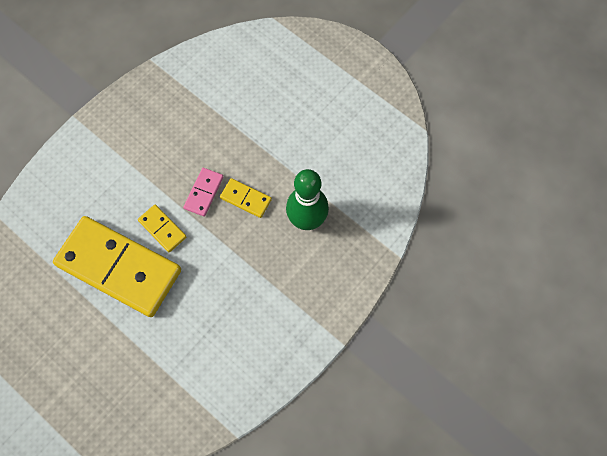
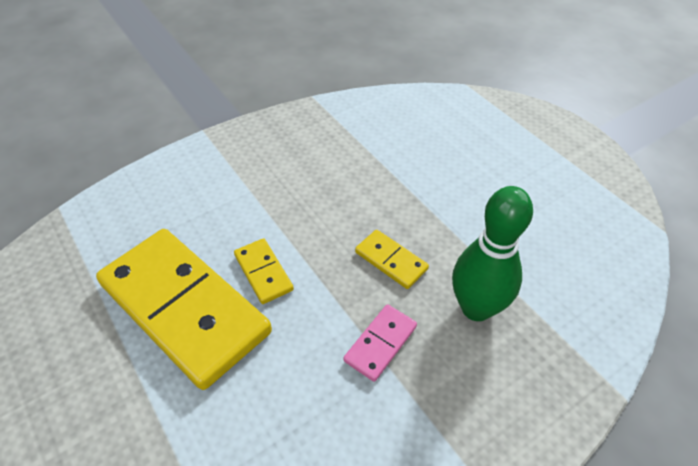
camera: 15 degrees right, 20 degrees down
pink domino [183,168,223,217] -> pink domino moved to [344,304,417,382]

